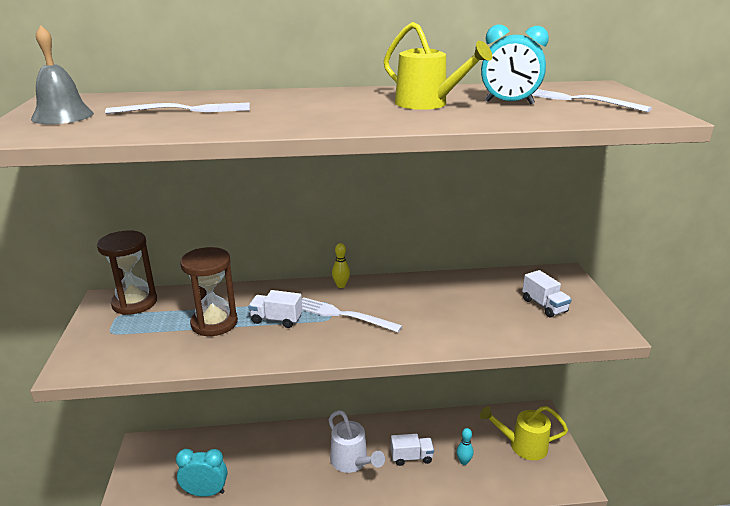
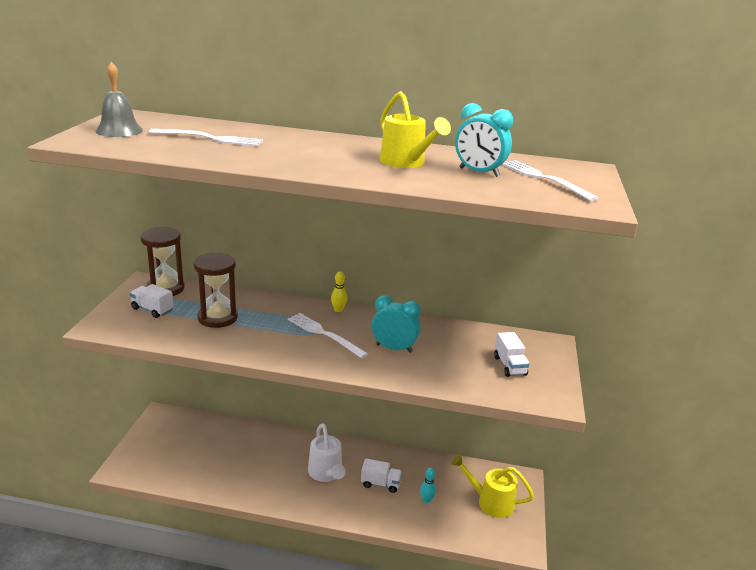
camera: 15 degrees right, 0 degrees up
turquoise clock [176,449,228,497] -> turquoise clock moved to [372,295,421,353]
white truck [248,290,302,328] -> white truck moved to [130,284,174,318]

